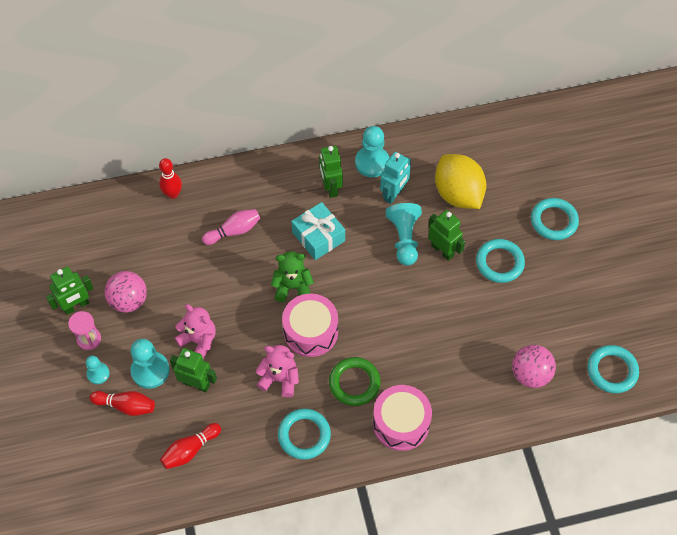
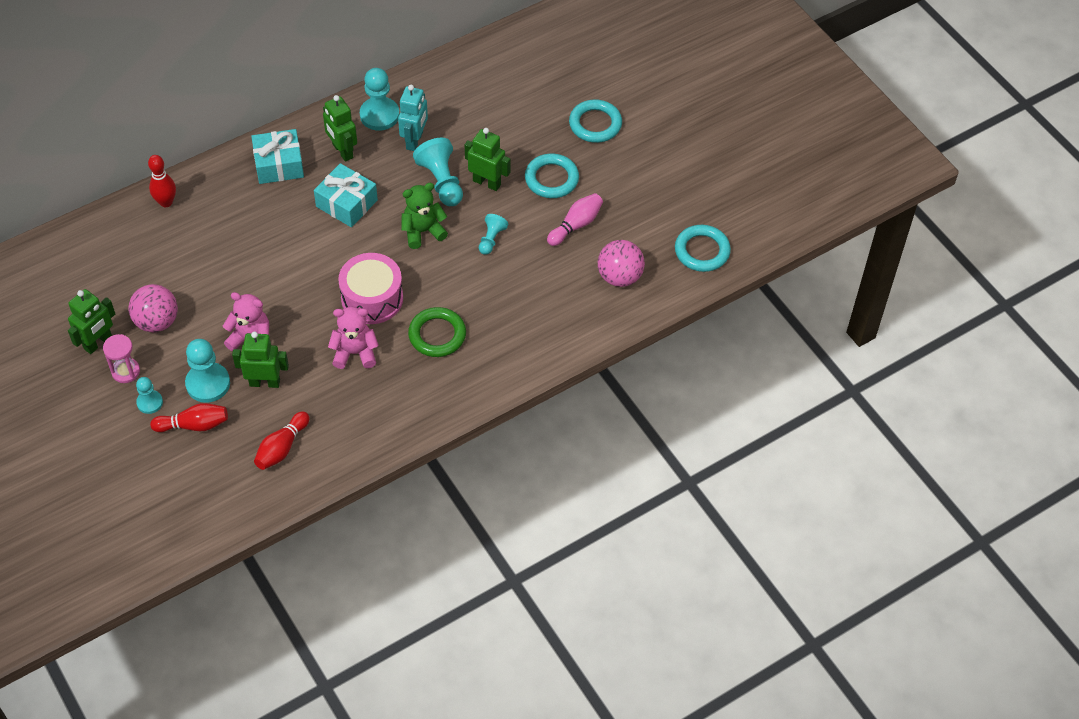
camera: 20 degrees left, 5 degrees down
pink bowling pin [202,209,260,245] -> pink bowling pin moved to [547,193,603,246]
green teddy bear [271,251,314,302] -> green teddy bear moved to [401,183,448,249]
turquoise ring [278,409,331,460] -> none
pink drum [373,385,432,451] -> none
yellow lemon [435,154,486,209] -> none
none -> turquoise gift [251,129,304,184]
none -> turquoise pawn [479,214,509,255]

